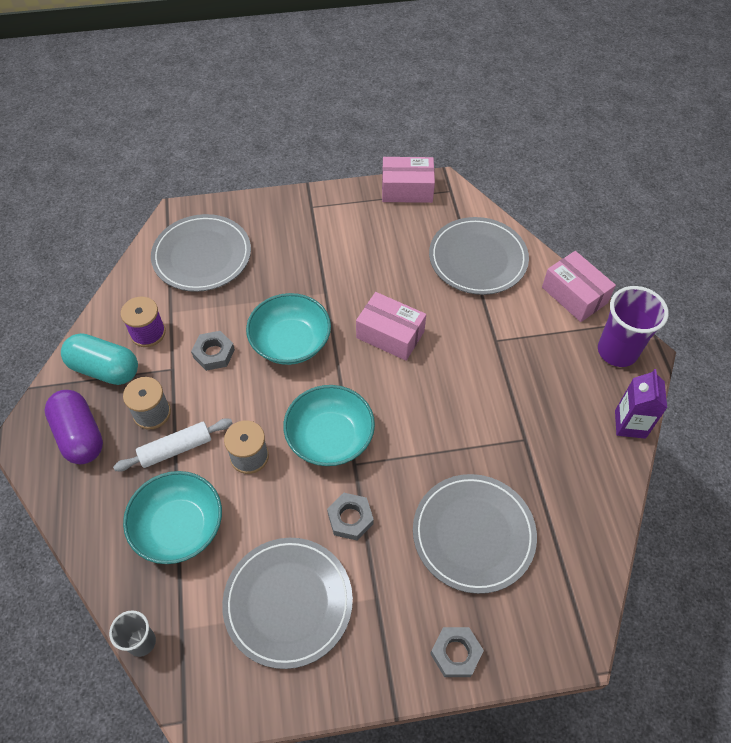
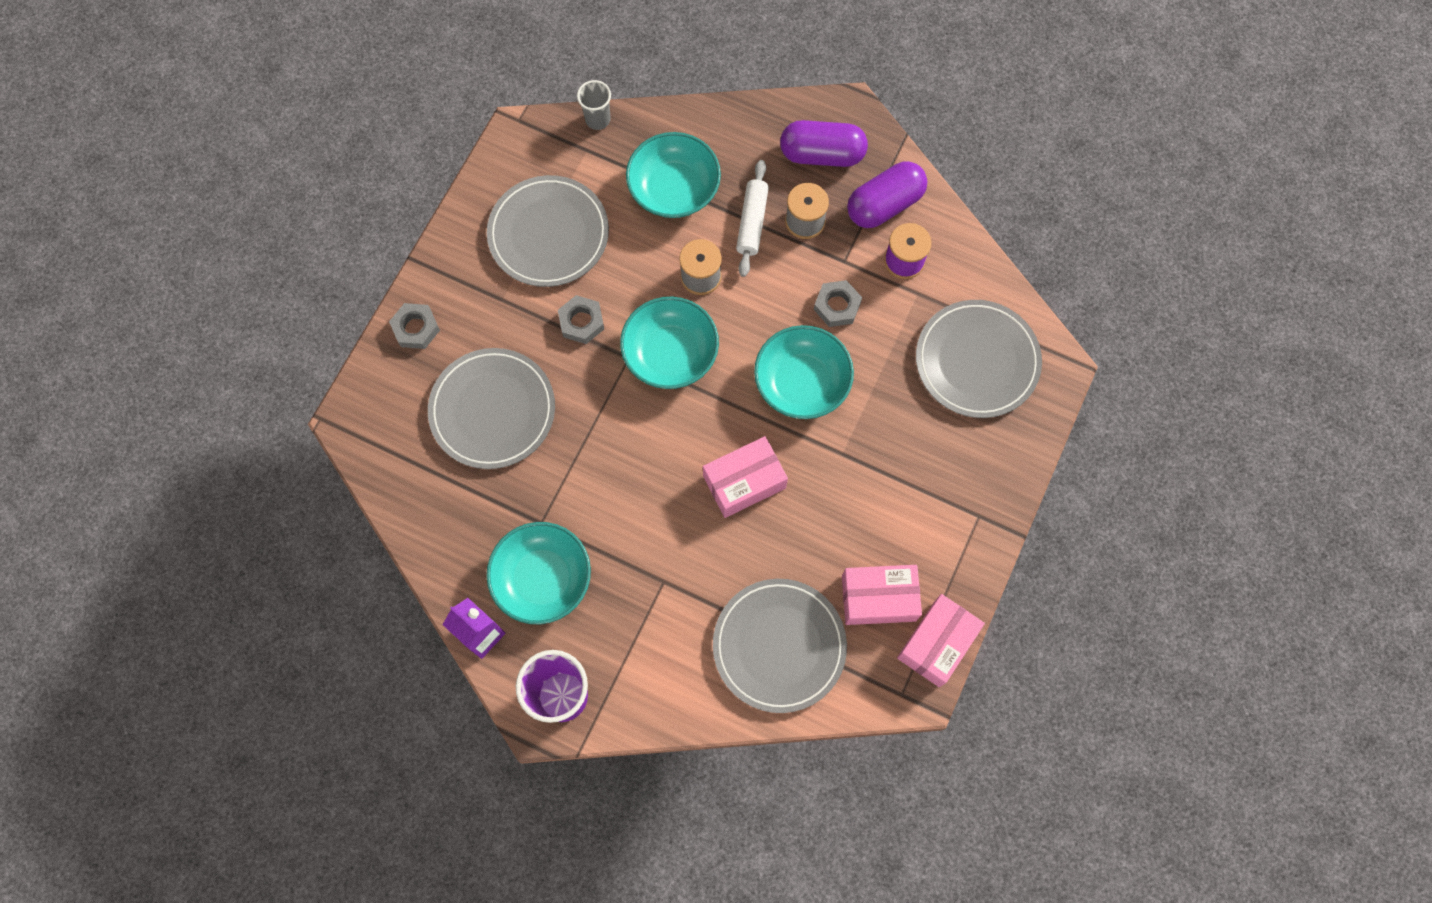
camera: 125 degrees right, 15 degrees up
turquoise capsule [61,333,138,385] -> purple capsule [847,161,928,228]
pink box [542,251,616,322] -> pink box moved to [842,565,922,625]
none -> turquoise bowl [486,522,591,624]

